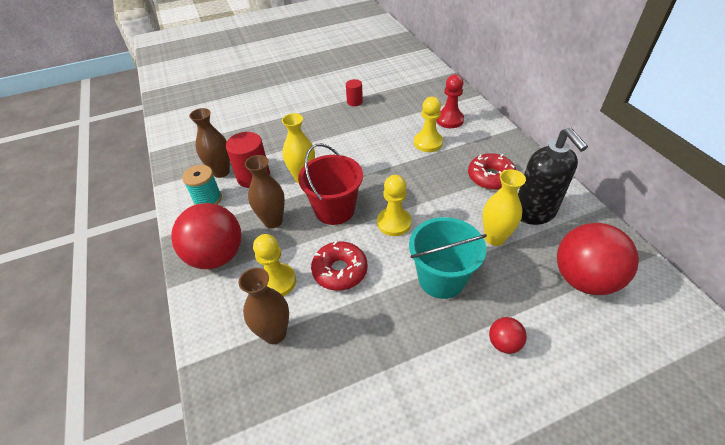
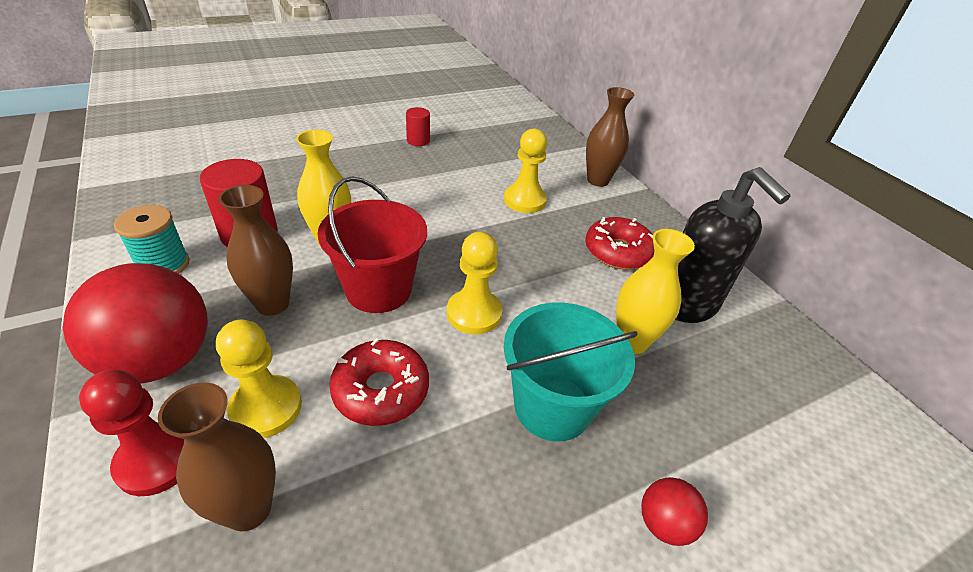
camera: 10 degrees left, 5 degrees down
brown vase [189,108,230,178] -> brown vase moved to [586,87,634,187]
red pawn [436,74,464,128] -> red pawn moved to [79,370,184,496]
red ball [557,223,639,295] -> none

